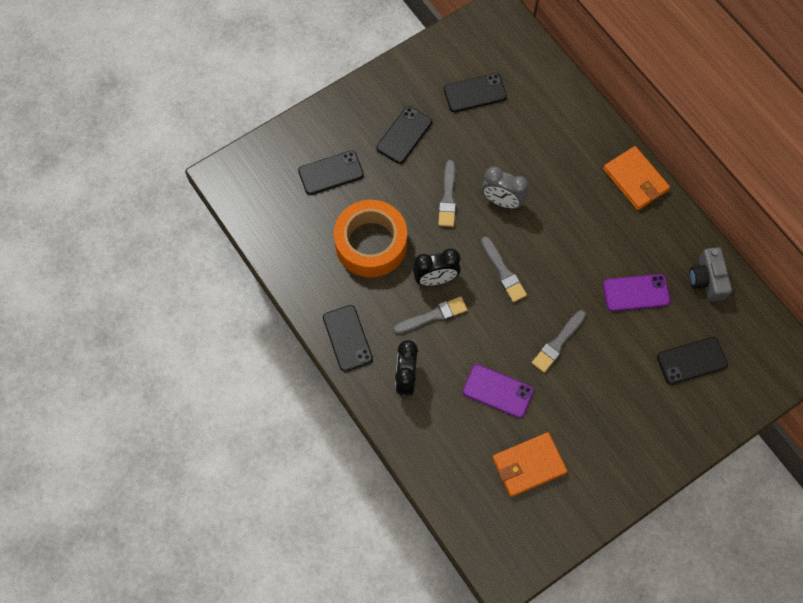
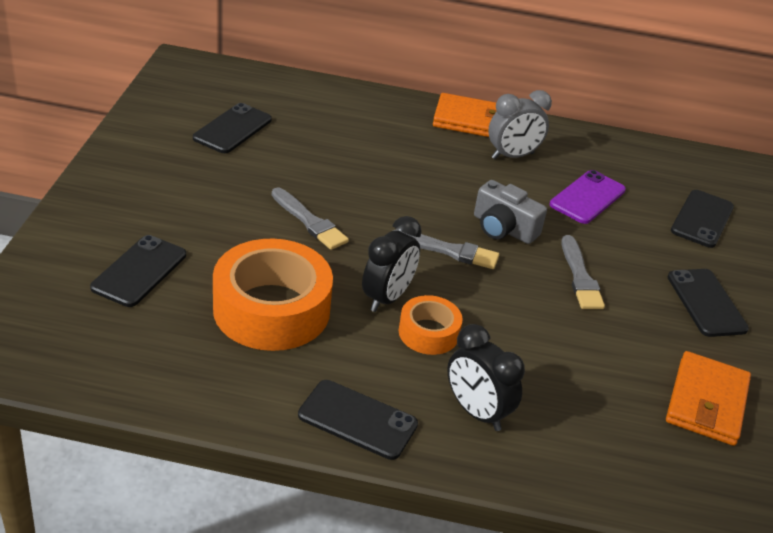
camera: 50 degrees left, 30 degrees down
black phone [376,106,432,164] -> black phone moved to [668,269,749,337]
grey brush [393,297,467,334] -> orange tape [399,295,463,355]
purple phone [463,364,534,418] -> none
grey clock [482,166,529,209] -> grey clock moved to [488,90,552,159]
grey camera [689,247,732,302] -> grey camera moved to [474,180,547,244]

